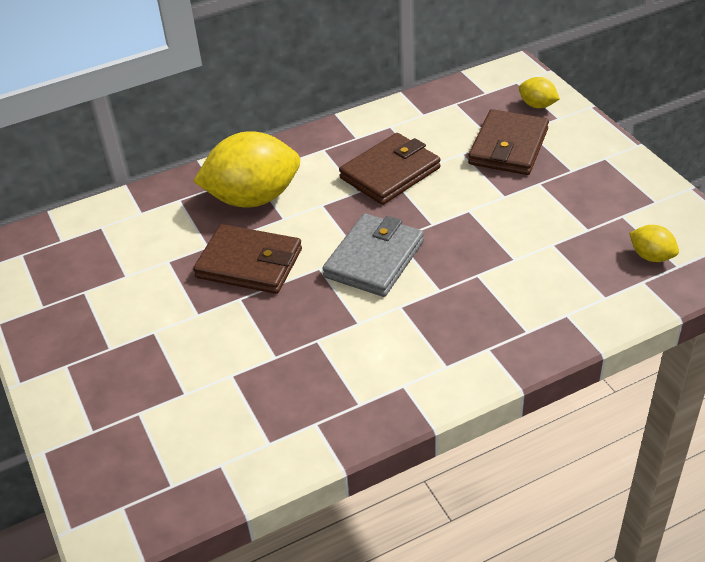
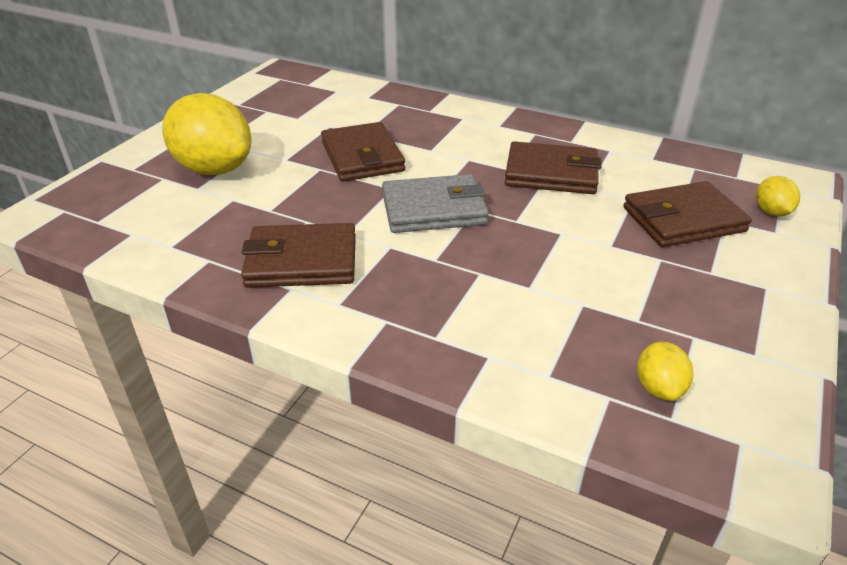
camera: 50 degrees right, 5 degrees down
yellow lemon [193,131,300,207] -> yellow lemon moved to [162,93,252,175]
none -> brown wallet [241,223,356,288]

